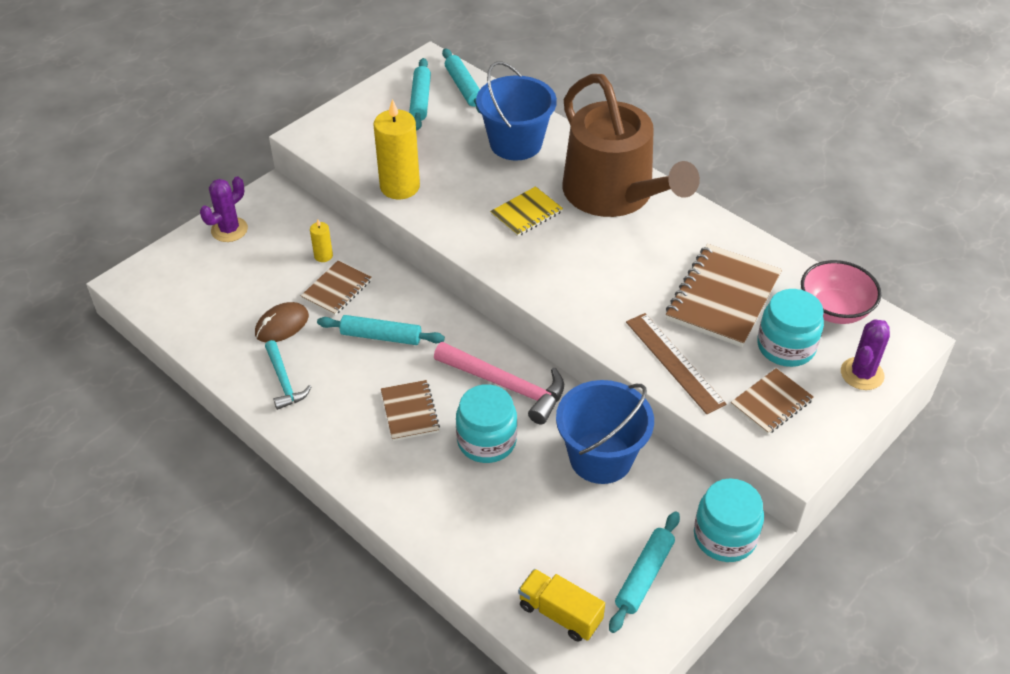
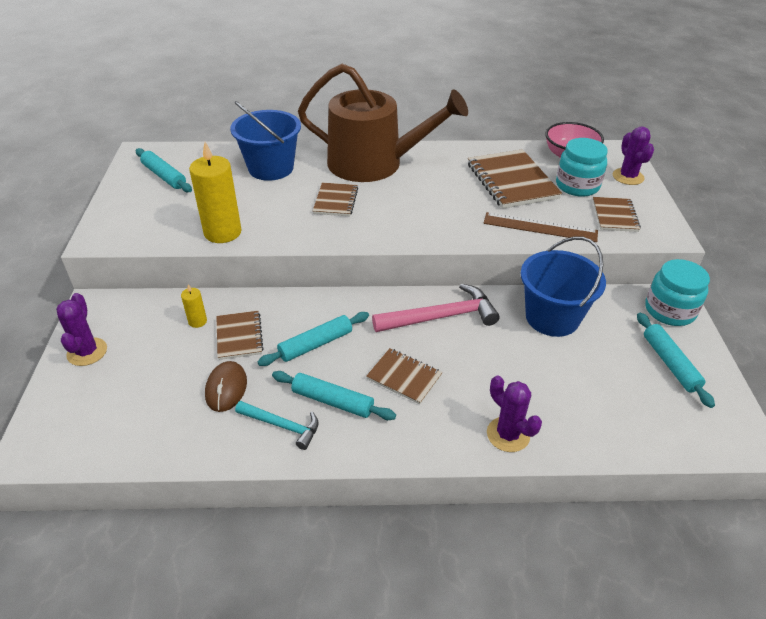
camera: 45 degrees left, 5 degrees down
turquoise rolling pin [442,48,481,114] -> turquoise rolling pin moved to [272,371,396,420]
turquoise jar [456,384,517,463] -> none
yellow notebook [490,186,563,237] -> brown notebook [313,183,358,216]
yellow truck [518,569,605,642] -> none
none -> purple cactus [487,375,542,452]

